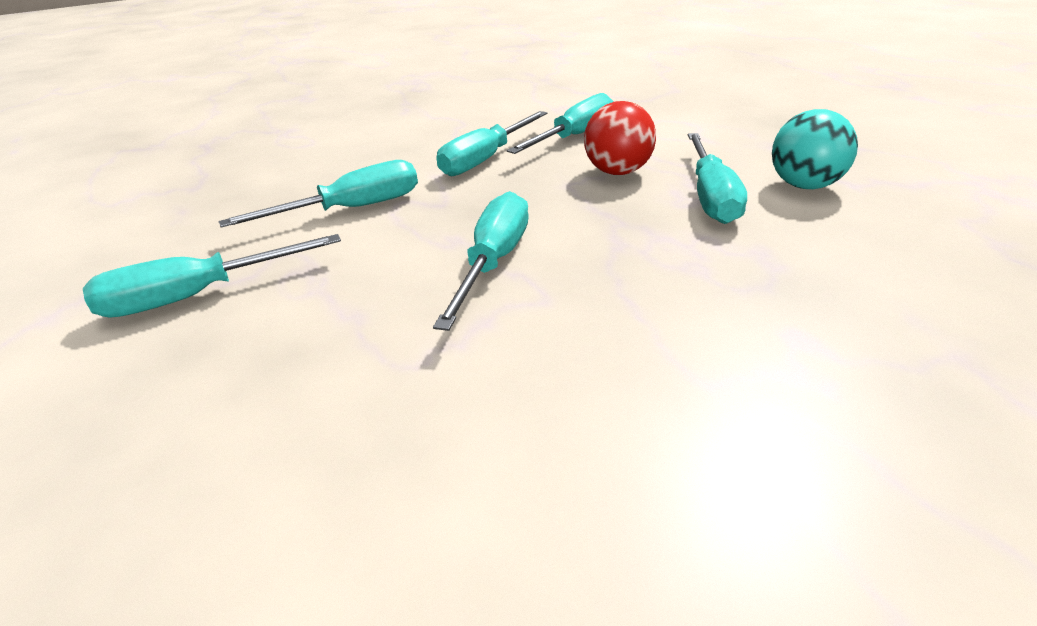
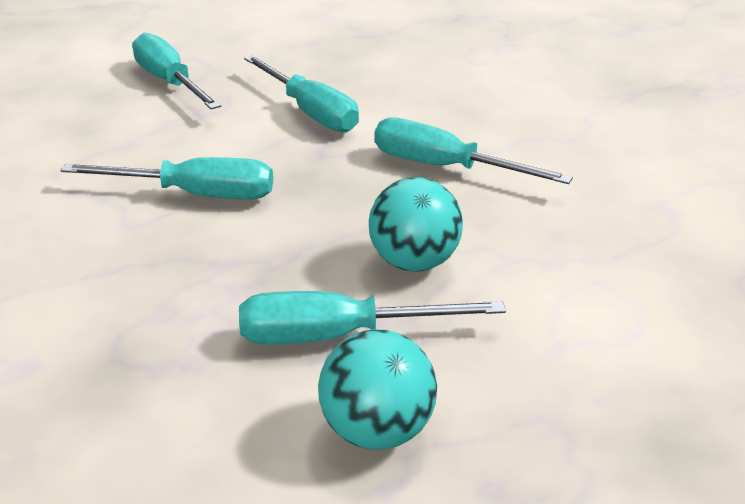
camera: 80 degrees right, 0 degrees up
turquoise screwdriver [507,93,614,154] -> none
red ball [584,101,656,175] -> turquoise ball [369,177,463,272]

